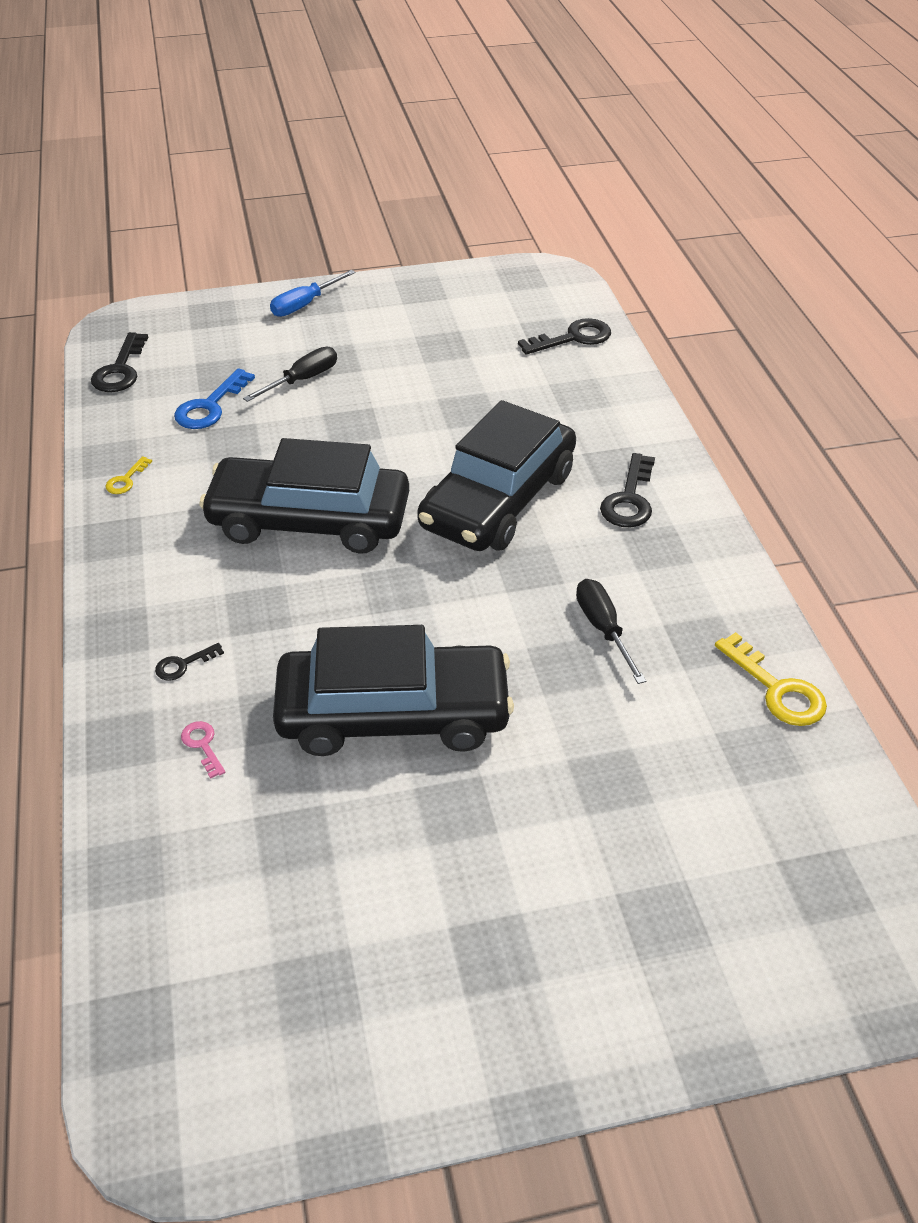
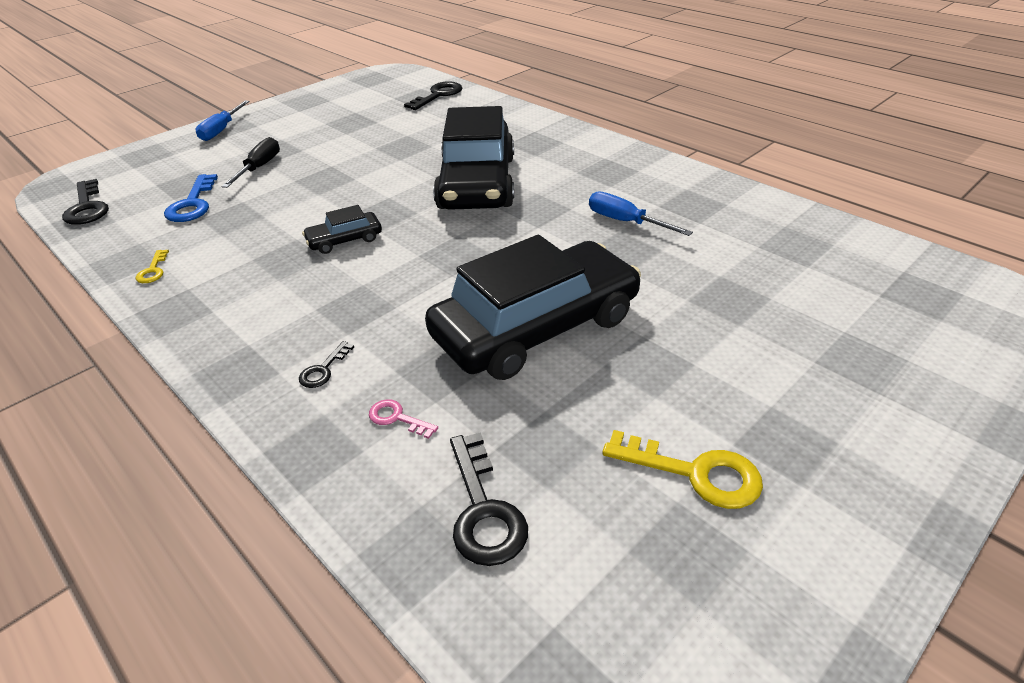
camera: 30 degrees left, 5 degrees down
black car [199,438,409,554] -> black car [302,205,382,254], size x0.42
black screwdriver [576,579,646,684] -> blue screwdriver [589,191,693,236]
black key [600,453,655,527] -> black key moved to [450,432,528,566]
yellow key [715,632,827,726] -> yellow key moved to [602,430,763,509]

